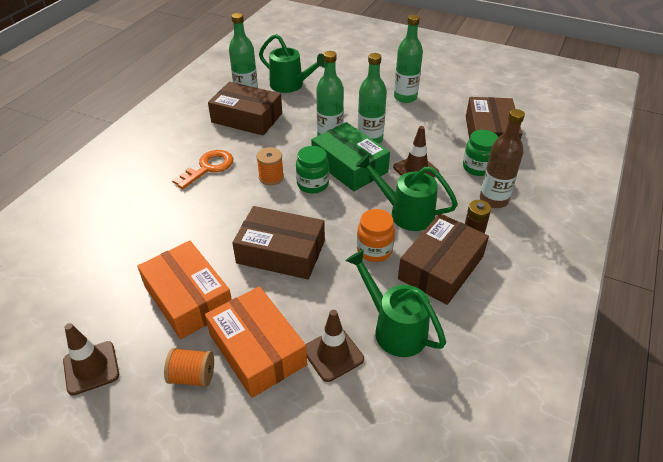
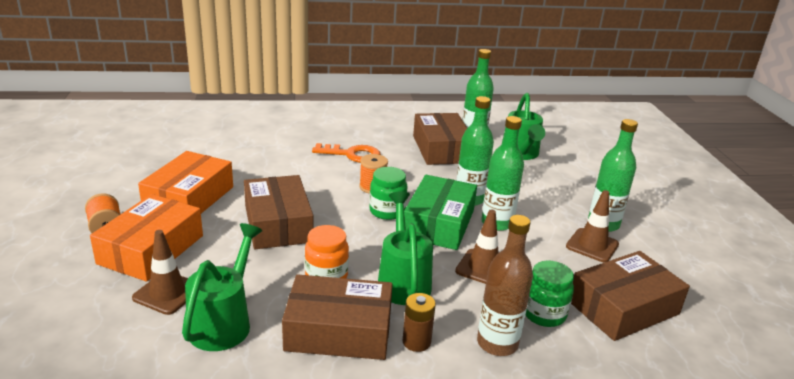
camera: 55 degrees right, 15 degrees down
brown traffic cone [63,323,119,396] -> brown traffic cone moved to [566,190,619,262]

